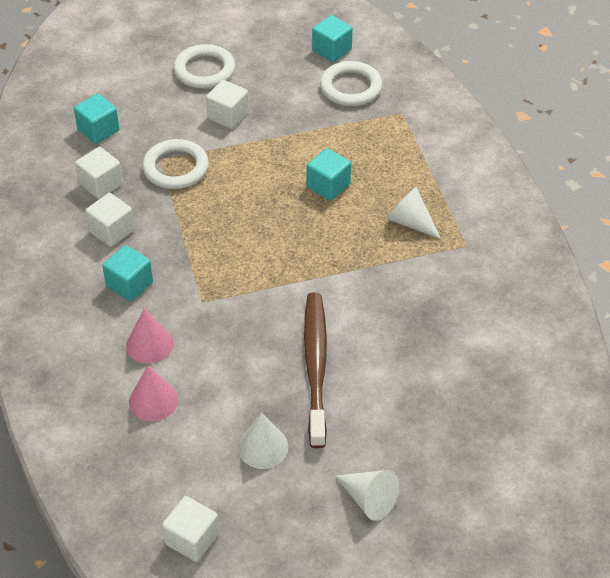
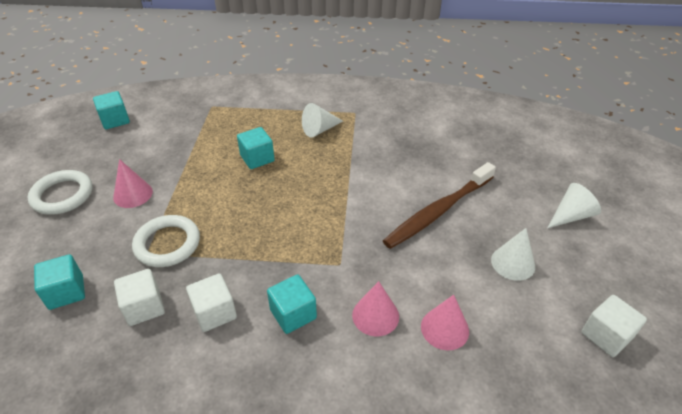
camera: 70 degrees left, 5 degrees down
white cube [206,80,249,129] -> pink cone [113,159,153,208]
brown toothbrush [304,292,327,448] -> brown toothbrush turned 60 degrees counterclockwise [383,162,496,249]
white ring [320,61,382,106] -> none

